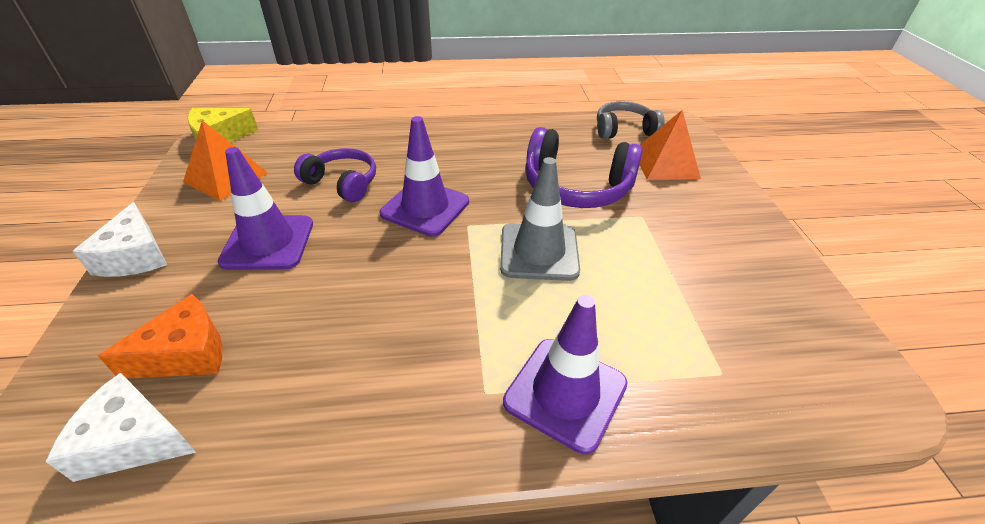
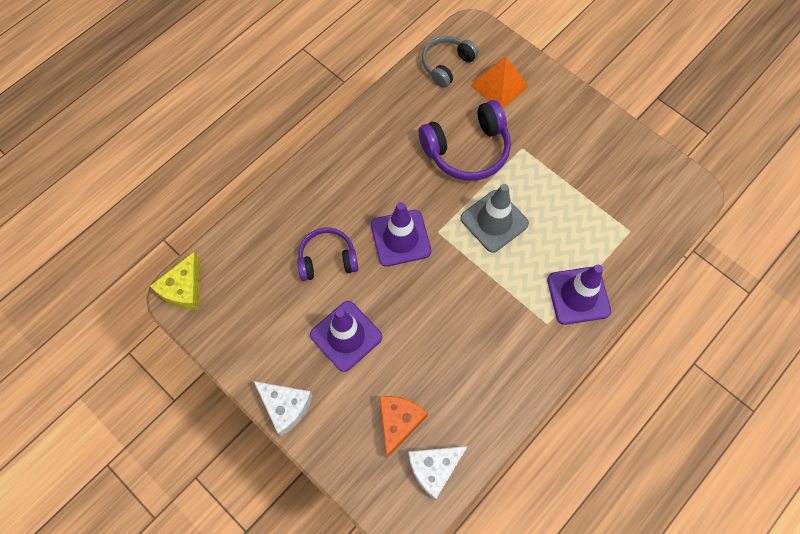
camera: 40 degrees left, 25 degrees up
orange pyramid [183,120,268,201] -> none

